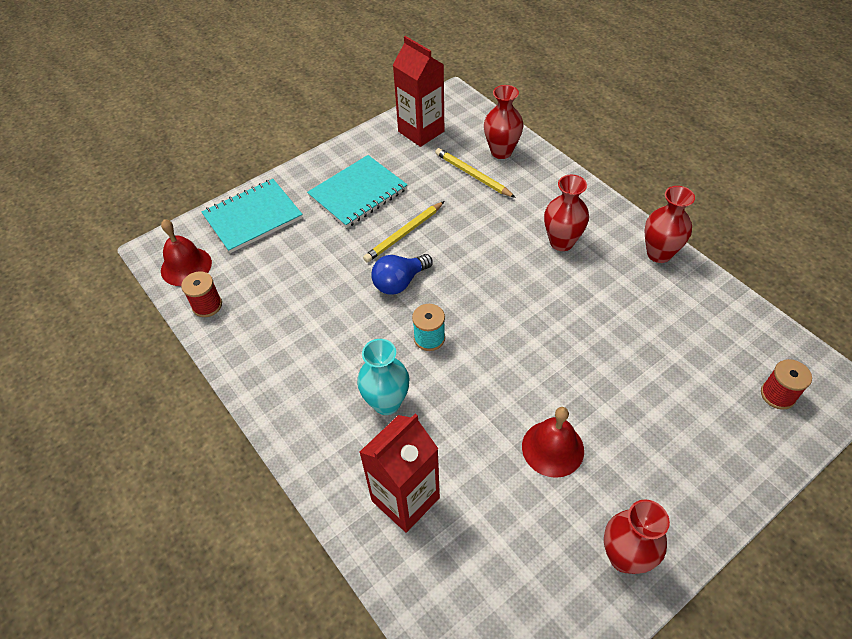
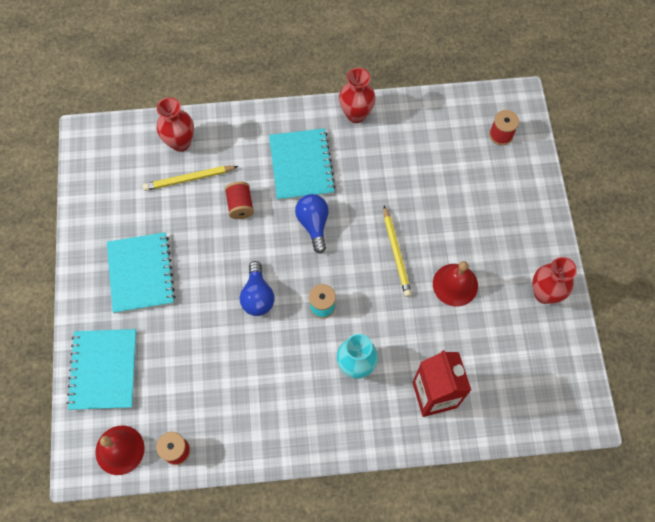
camera: 60 degrees left, 15 degrees up
yellow pencil [363,201,445,262] -> yellow pencil moved to [384,206,412,297]
red carton [393,36,444,147] -> none
red vase [544,175,589,251] -> turquoise notebook [269,128,336,201]
none -> red spool [225,181,254,219]
none -> blue light bulb [295,194,329,254]

